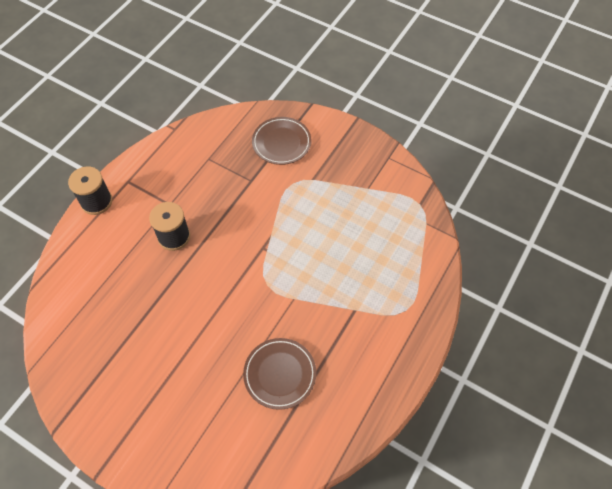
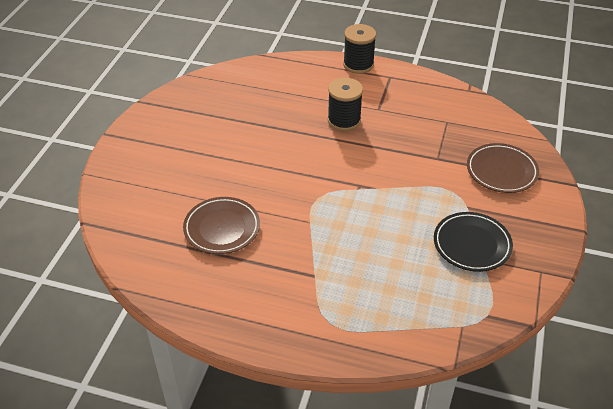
camera: 75 degrees right, 15 degrees down
none -> black plate [434,212,513,272]

